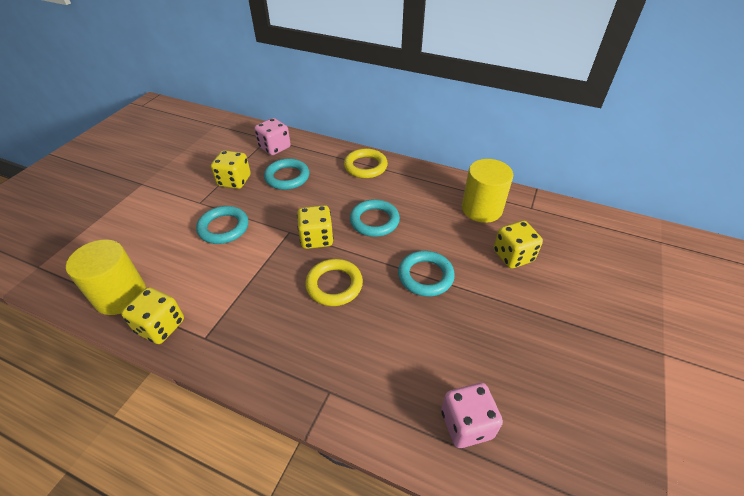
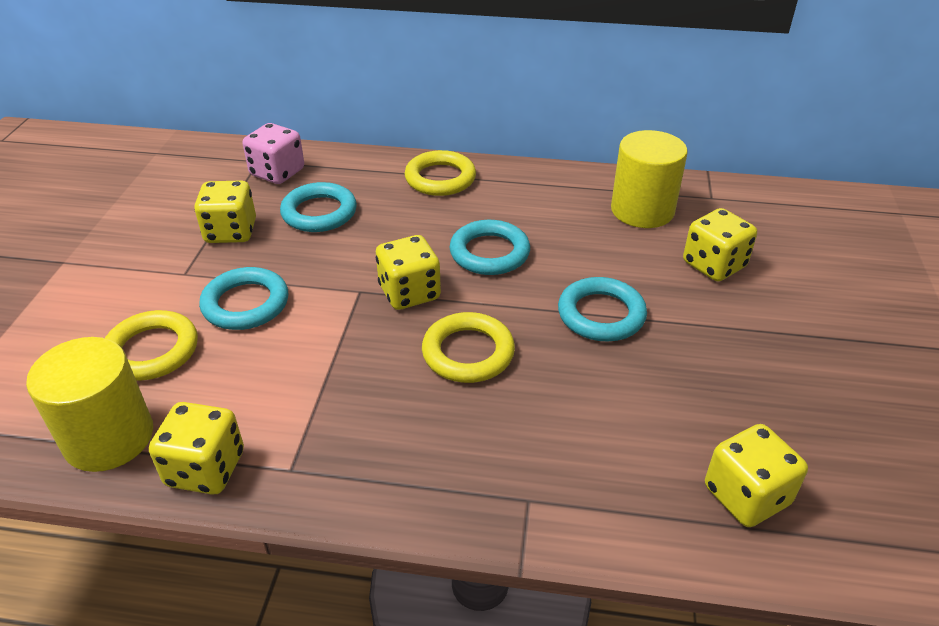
camera: 15 degrees left, 5 degrees down
pink dice [441,383,503,448] -> yellow dice [705,424,808,527]
none -> yellow ring [105,310,198,381]

